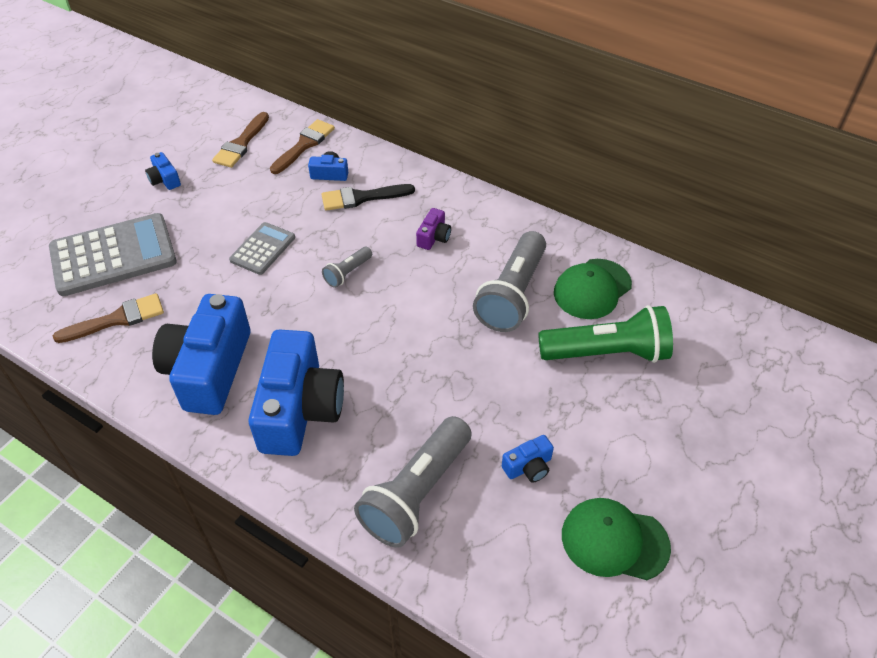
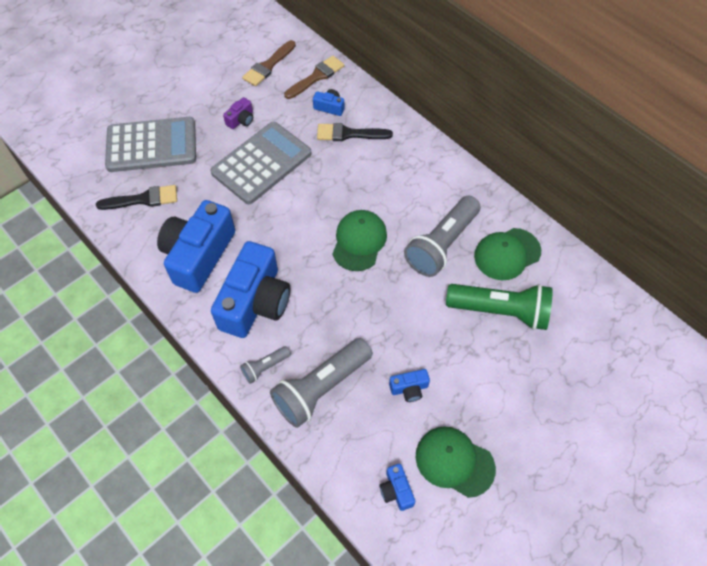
camera: 15 degrees right, 10 degrees up
brown brush [53,293,164,343] -> black brush [96,185,177,210]
blue camera [145,152,181,190] -> blue camera moved to [379,464,415,511]
grey calculator [229,222,295,275] -> grey calculator [210,122,312,204], size x1.86
grey flashlight [322,247,372,288] -> grey flashlight moved to [240,346,291,384]
purple camera [416,208,451,250] -> purple camera moved to [223,97,253,129]
none -> green cap [332,210,387,271]

